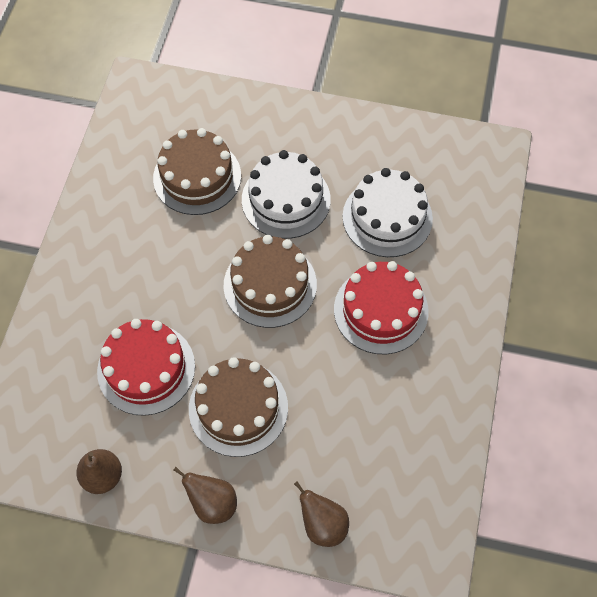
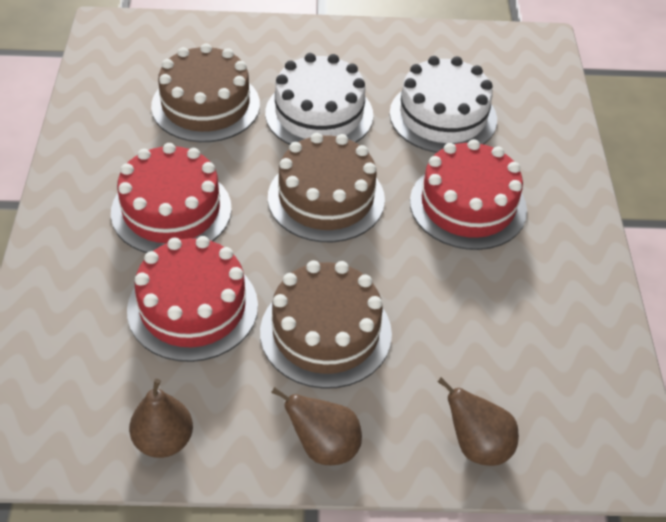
camera: 15 degrees left, 15 degrees down
none -> red cake [111,143,232,253]

